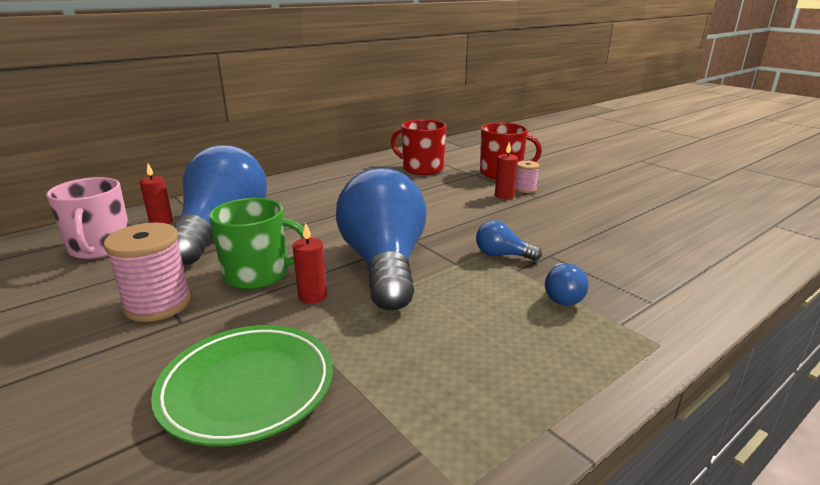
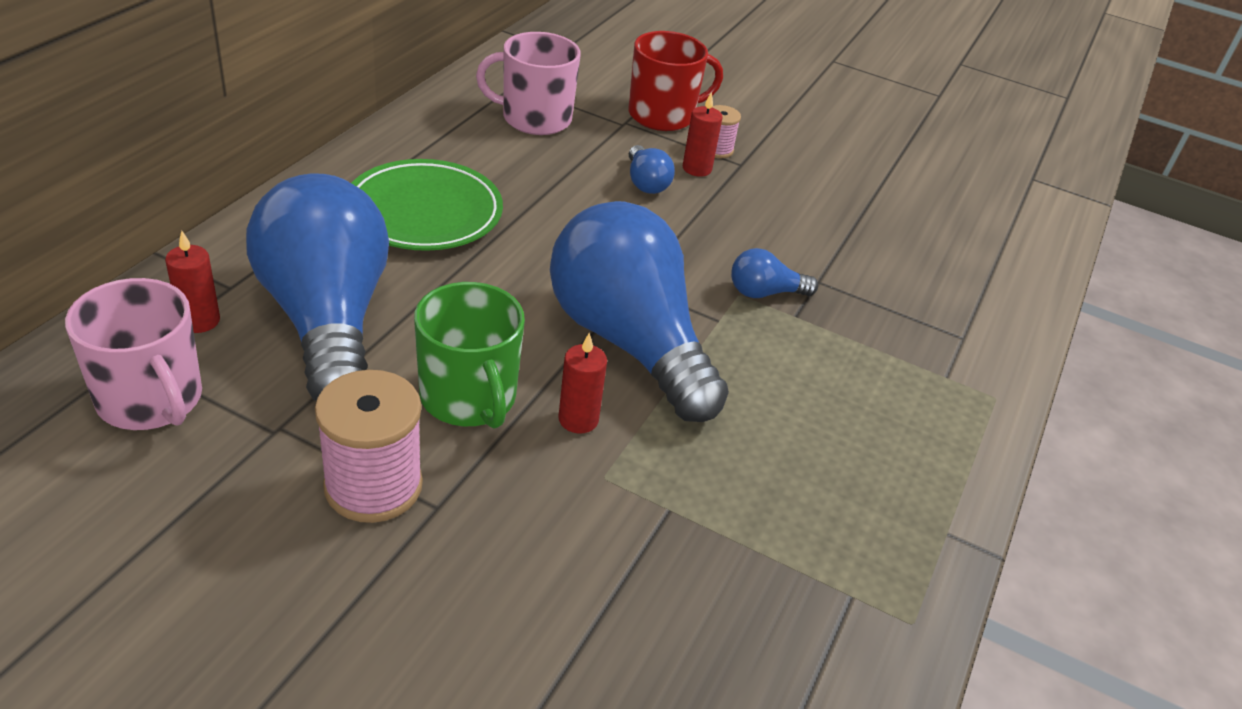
camera: 30 degrees left, 15 degrees up
green plate [151,325,333,446] -> green plate moved to [352,159,503,251]
green mug [209,198,304,289] -> green mug turned 90 degrees clockwise [414,282,525,429]
red mug [391,119,447,175] -> pink mug [476,32,581,135]
blue light bulb [545,263,589,306] -> blue light bulb moved to [629,145,675,194]

